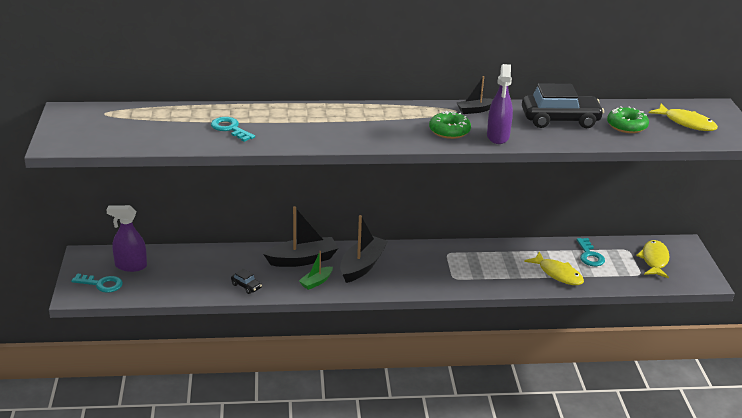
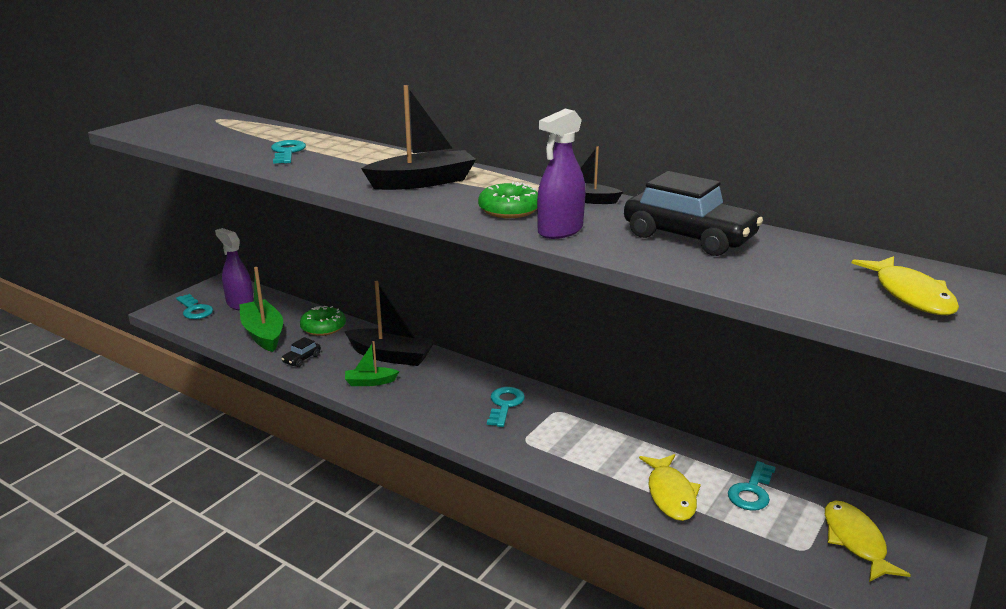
camera: 40 degrees right, 5 degrees down
black car [231,268,262,294] -> black car turned 45 degrees clockwise [281,337,321,367]
black boat [340,215,388,283] -> black boat moved to [361,85,476,190]
green donut [607,106,649,133] -> green donut moved to [300,306,346,336]
yellow fish [636,240,670,278] -> yellow fish turned 60 degrees counterclockwise [825,501,911,582]
none -> green boat [239,267,283,352]
none -> turquoise key [487,387,525,427]

